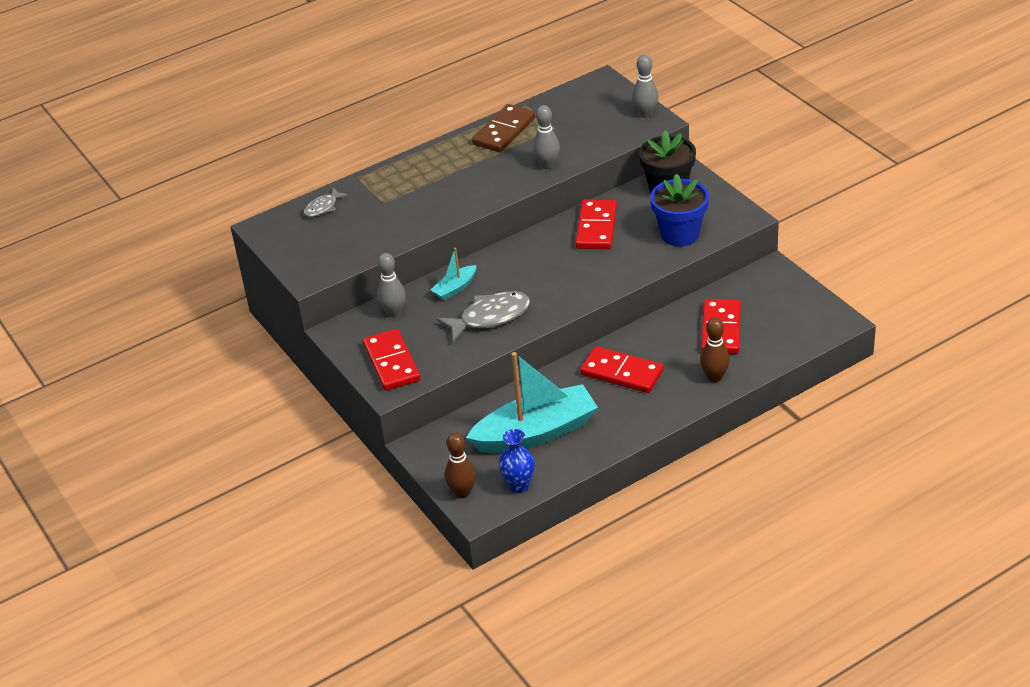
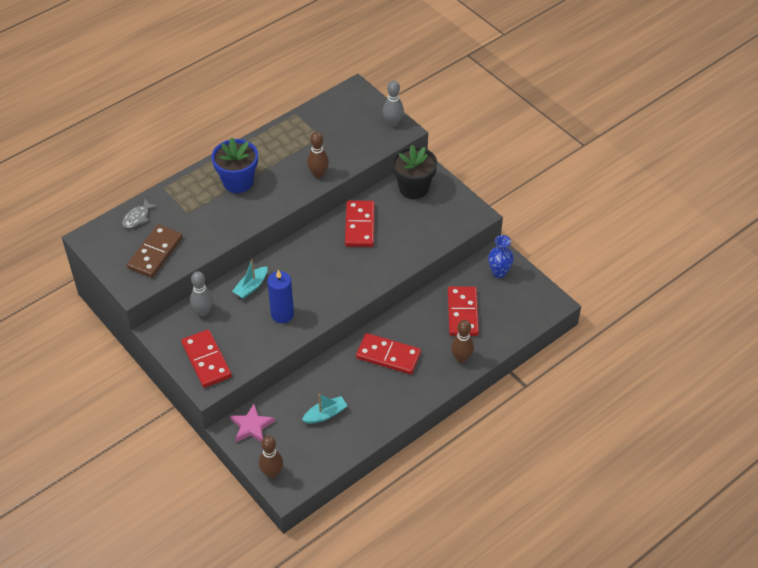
camera: 10 degrees left, 10 degrees up
grey fish [437,291,530,342] -> blue candle [267,270,294,323]
turquoise boat [466,352,598,453] -> turquoise boat [302,394,347,424], size x0.45
brown domino [472,104,536,152] -> brown domino moved to [127,224,183,278]
blue vase [499,429,535,493] -> blue vase moved to [488,235,514,278]
grey bowling pin [533,105,560,169] -> brown bowling pin [307,132,329,178]
blue flower pot [650,174,709,247] -> blue flower pot moved to [211,137,258,193]
none -> pink star [230,404,275,442]

